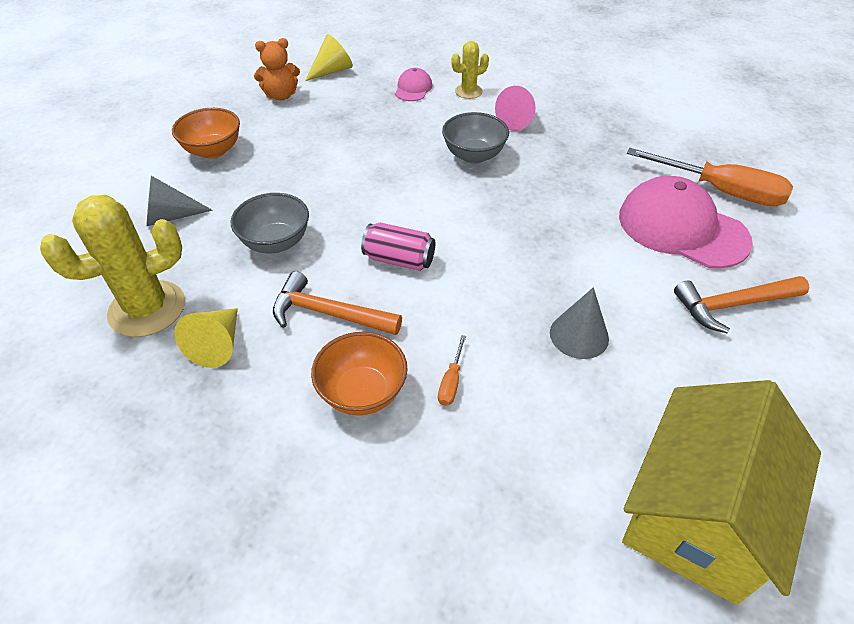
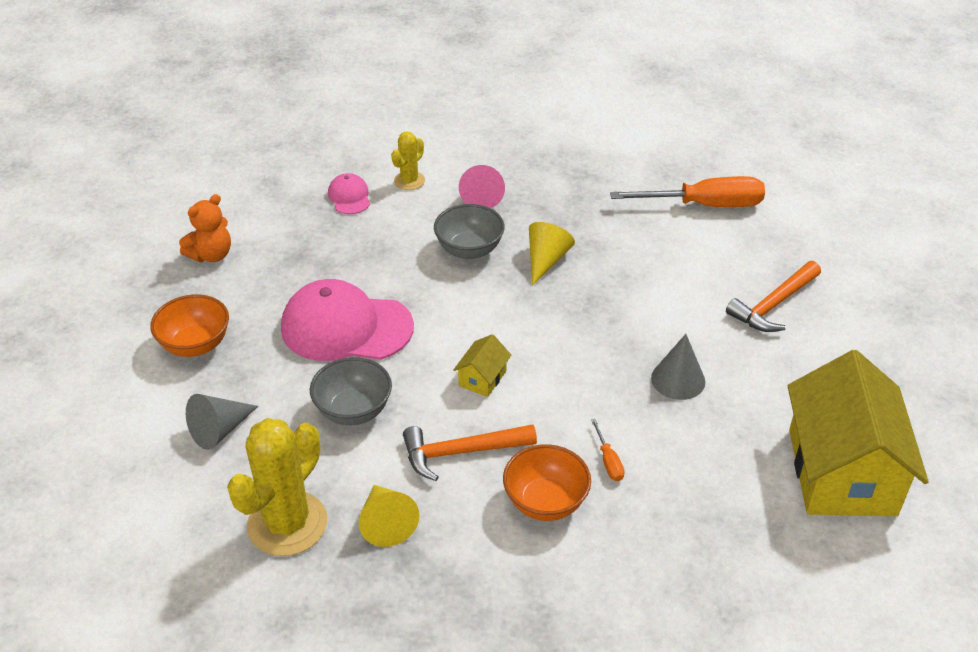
camera: 30 degrees left, 5 degrees down
yellow cone [305,34,353,81] -> yellow cone moved to [529,222,575,286]
pink can [361,223,435,271] -> yellow house [453,334,511,397]
pink cap [619,176,753,269] -> pink cap moved to [281,279,414,361]

